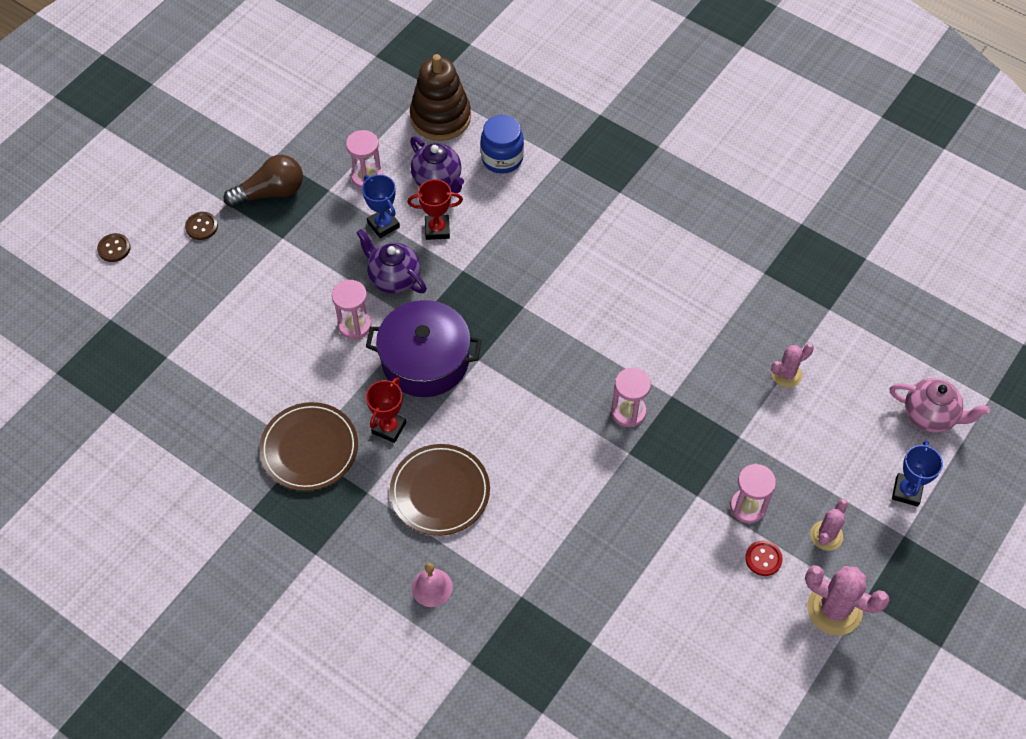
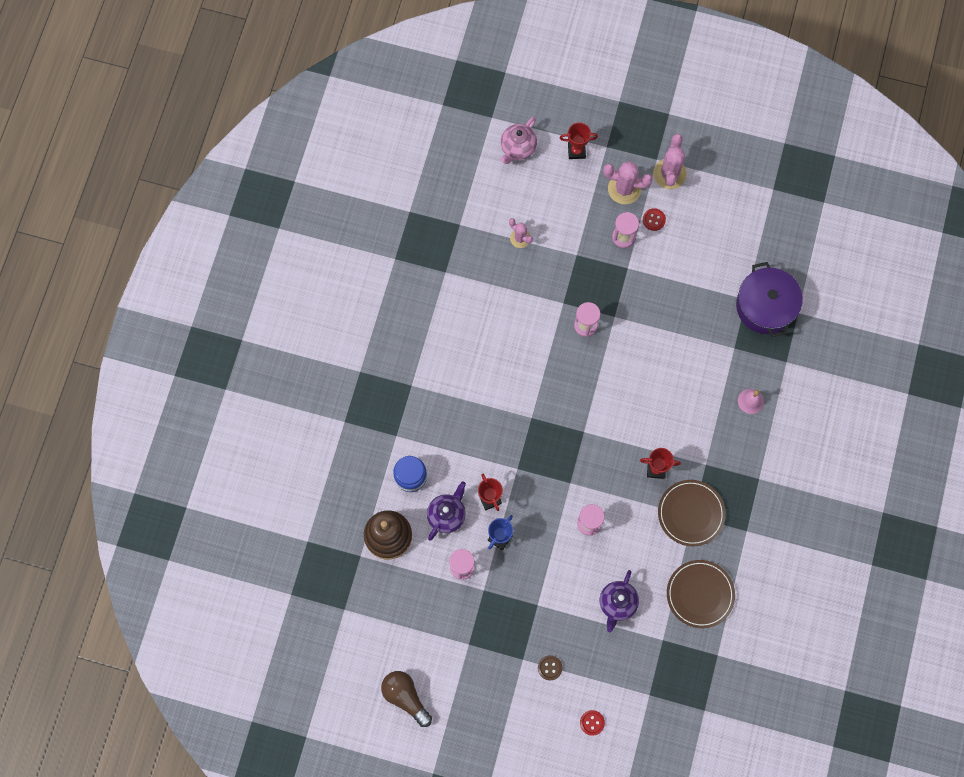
camera: 110 degrees left, 15 degrees up
brown button [97,233,131,262] -> red button [580,710,605,736]
brown light bulb [224,155,303,208] -> brown light bulb moved to [381,671,432,727]
purple teapot [356,229,427,294] -> purple teapot moved to [600,570,639,632]
purple pot [366,300,482,397] -> purple pot moved to [736,262,803,337]
brown plate [390,444,490,536] -> brown plate moved to [667,560,735,628]
pink cactus [810,499,848,551] -> pink cactus [603,161,653,204], size x1.64
pink teapot [890,378,990,433] -> pink teapot turned 150 degrees counterclockwise [501,117,537,164]
blue trophy [892,440,943,507] -> red trophy [560,123,598,159]

